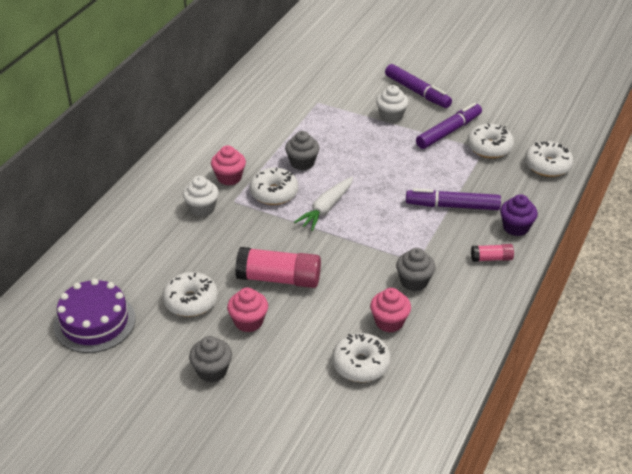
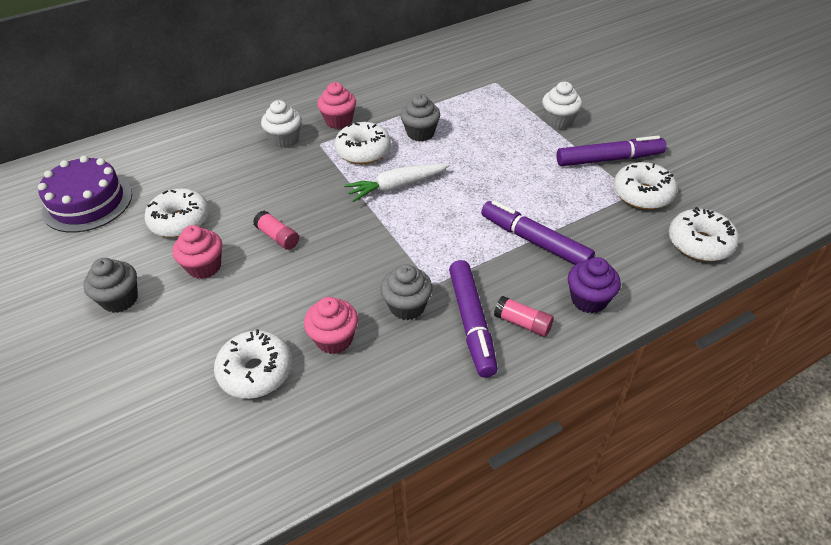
camera: 35 degrees right, 5 degrees up
pink glue stick [235,247,321,288] -> pink glue stick [253,211,299,250], size x0.51
purple marker [385,64,452,108] -> purple marker moved to [449,260,498,378]

